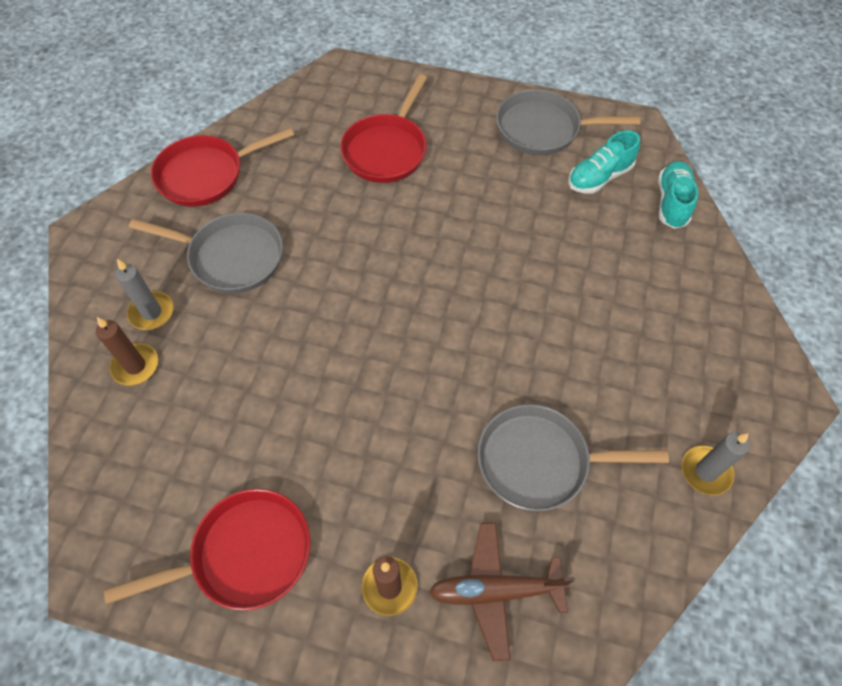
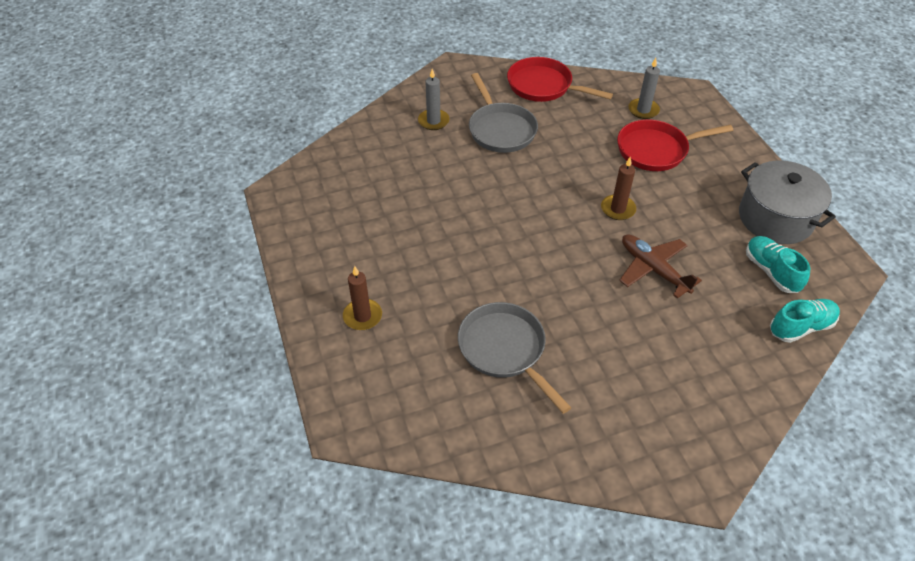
camera: 55 degrees right, 10 degrees down
brown candle [96,317,158,386] -> brown candle moved to [601,157,636,220]
red pan [104,489,310,611] -> none
brown plane [429,523,575,661] -> brown plane moved to [619,234,702,299]
grey pan [496,89,640,155] -> grey pot [739,161,836,244]
turquoise shoe [568,130,640,194] -> turquoise shoe turned 45 degrees clockwise [746,236,810,293]
grey candle [682,432,750,495] -> grey candle moved to [628,58,660,119]

